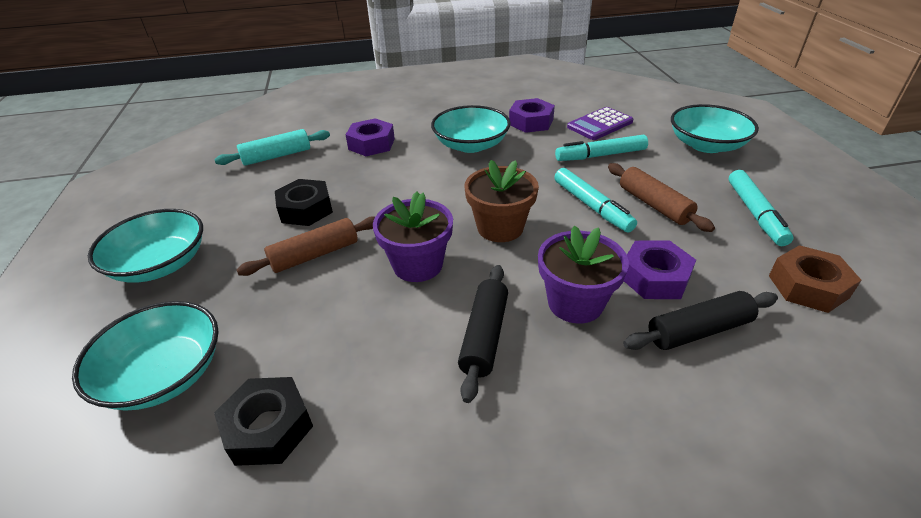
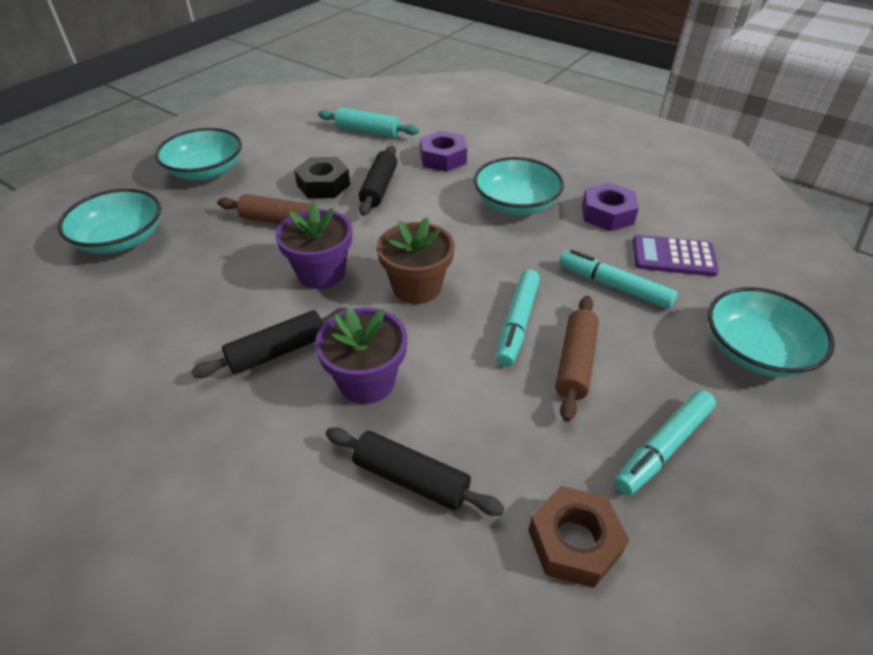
camera: 45 degrees right, 5 degrees up
black nut [214,377,313,466] -> none
purple nut [624,240,696,299] -> none
none -> black rolling pin [359,146,397,216]

